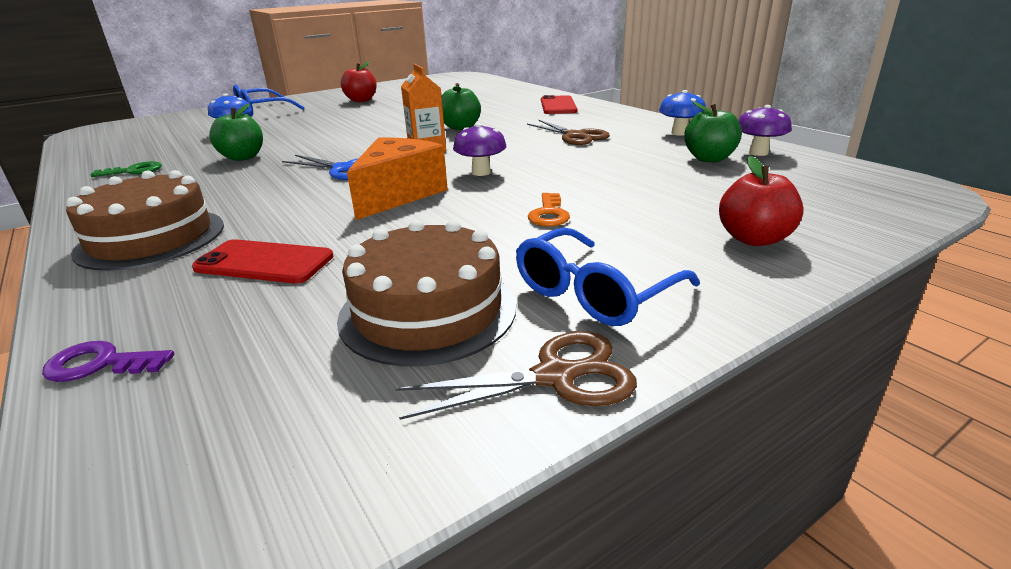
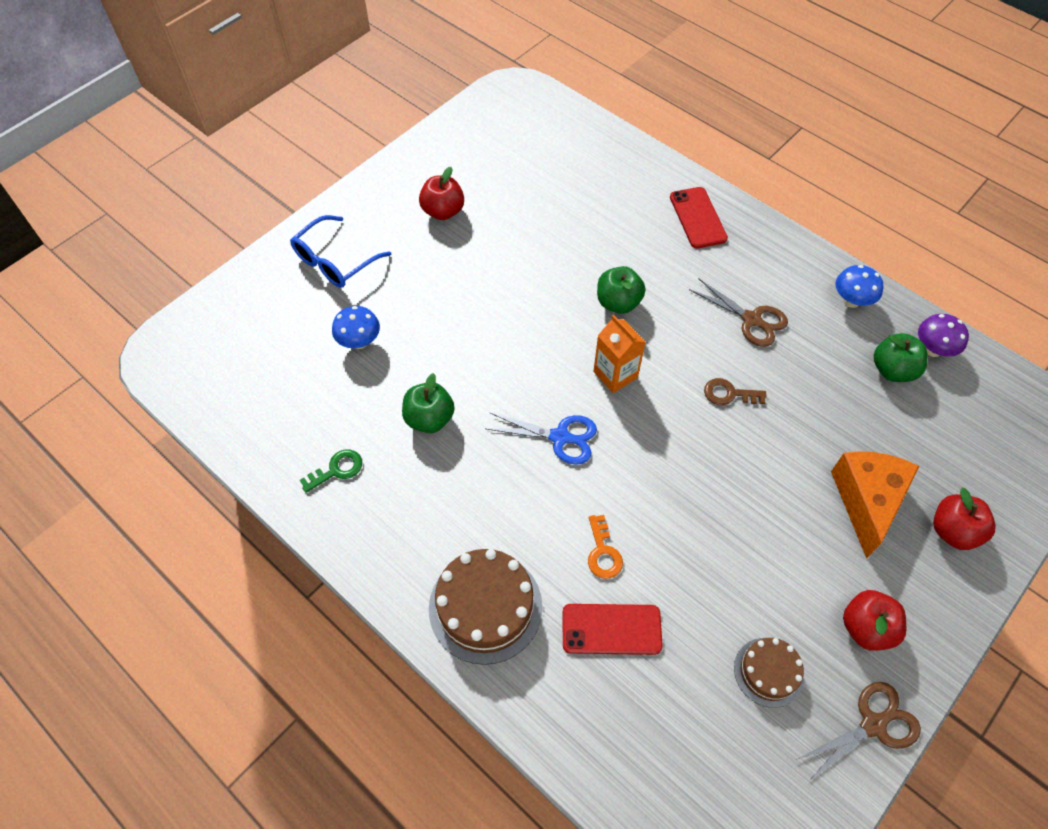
camera: 15 degrees left, 30 degrees up
purple key [42,341,174,382] -> none
brown cake [337,220,516,367] -> brown cake [734,638,804,708], size x0.58
orange cheese [347,137,448,220] -> orange cheese moved to [831,451,920,559]
purple mushroom [453,123,507,176] -> none
blue glasses [516,227,700,326] -> red apple [843,590,906,651]
orange key [528,193,570,227] -> orange key moved to [588,515,623,579]
none -> brown key [704,378,766,405]

